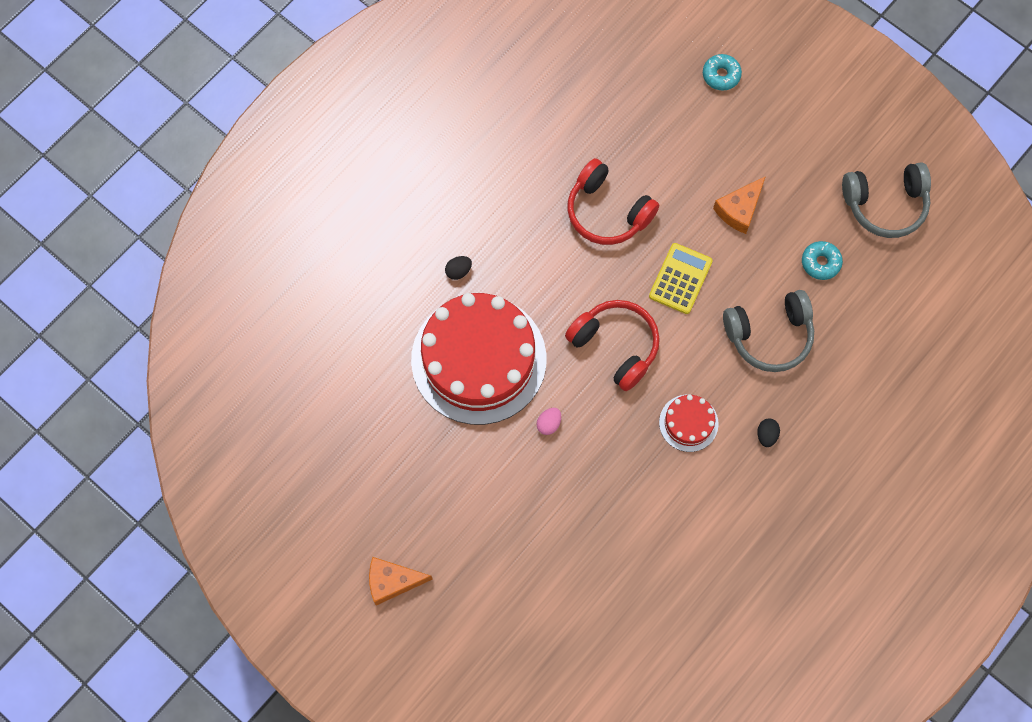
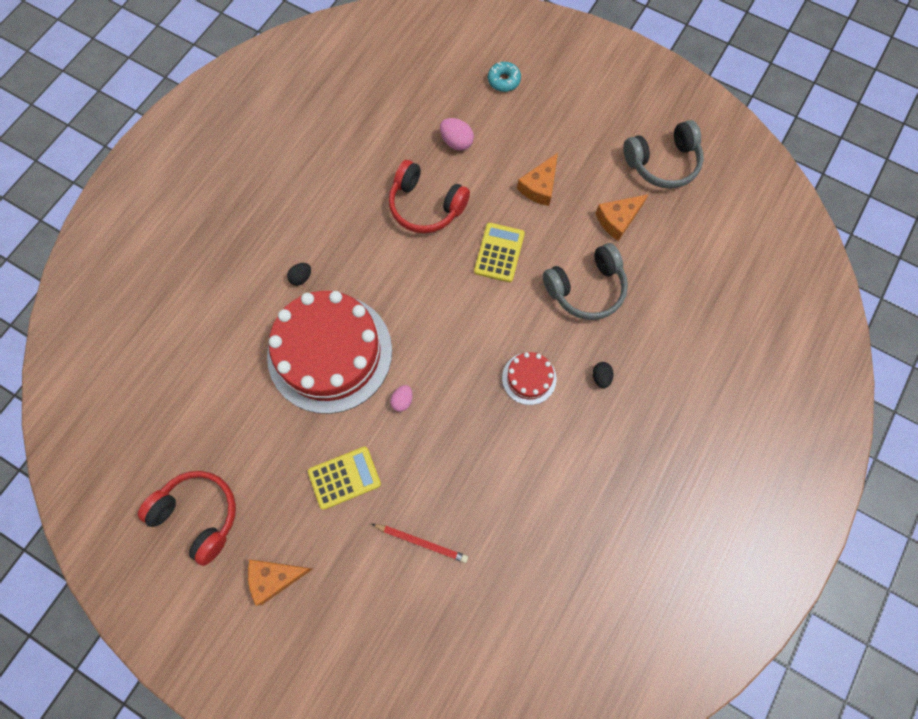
camera: 10 degrees left, 0 degrees up
red headphones [565,300,660,391] -> red headphones moved to [138,471,236,566]
turquoise donut [802,241,843,280] -> orange cheese [595,194,649,241]
none -> yellow calculator [308,446,381,510]
none -> red pencil [372,524,468,563]
none -> pink egg [440,118,474,151]

